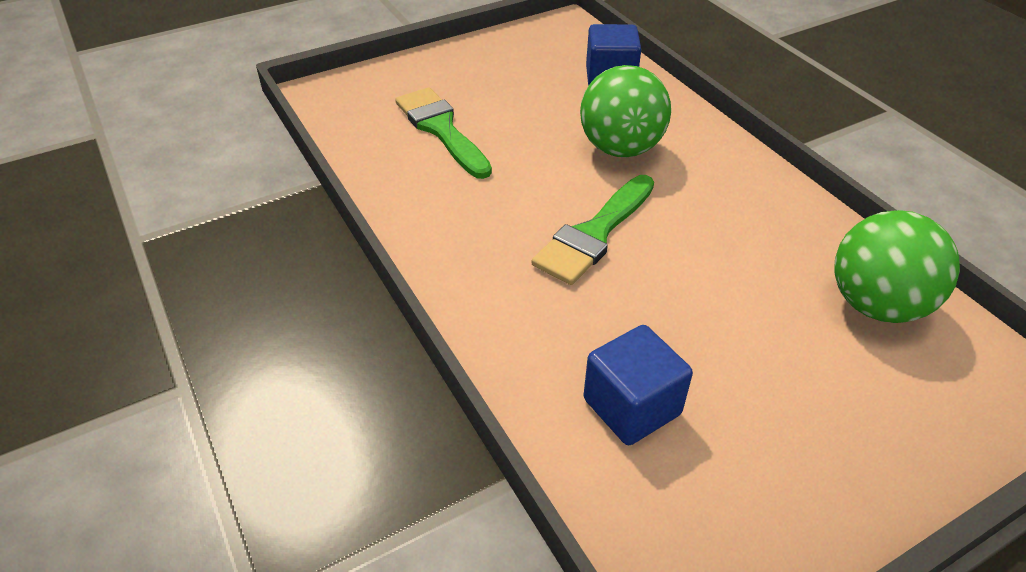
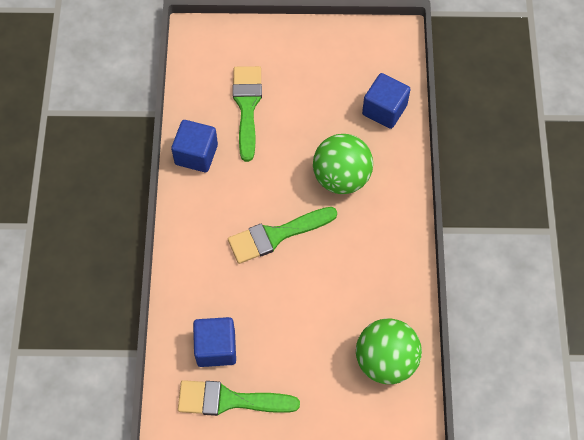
camera: 30 degrees right, 20 degrees up
none -> blue cube [171,120,218,172]
none -> green brush [178,380,300,416]

